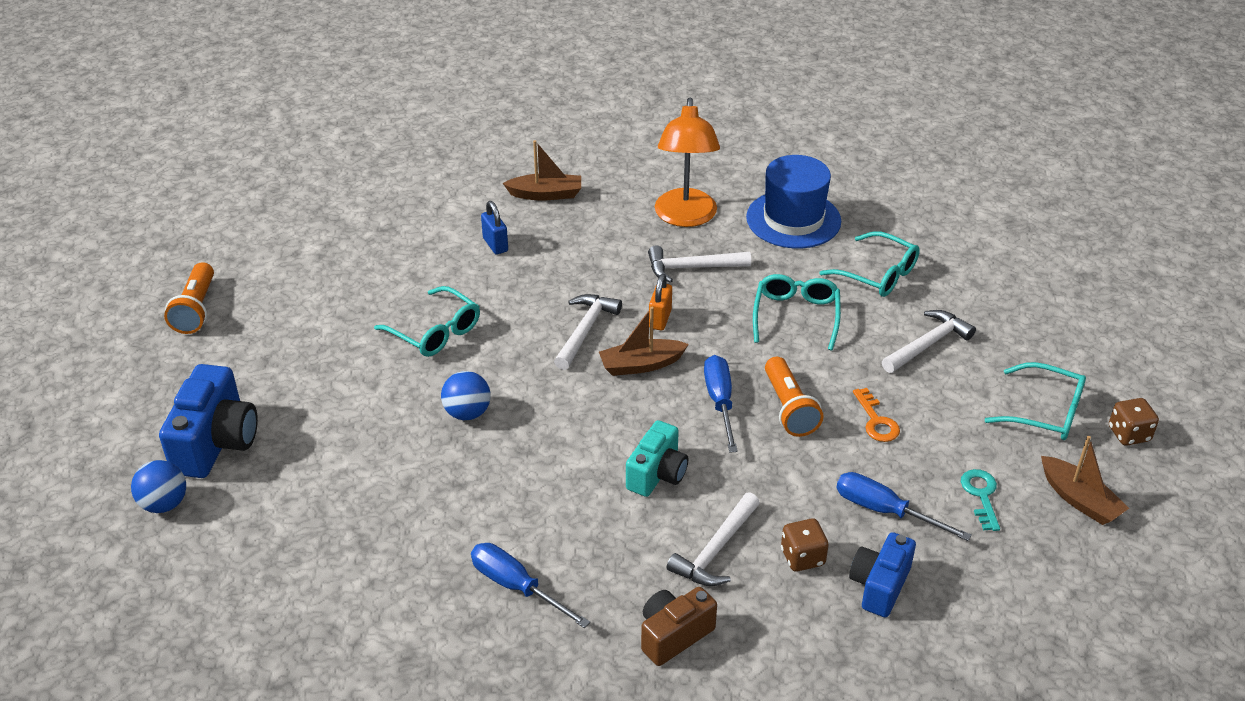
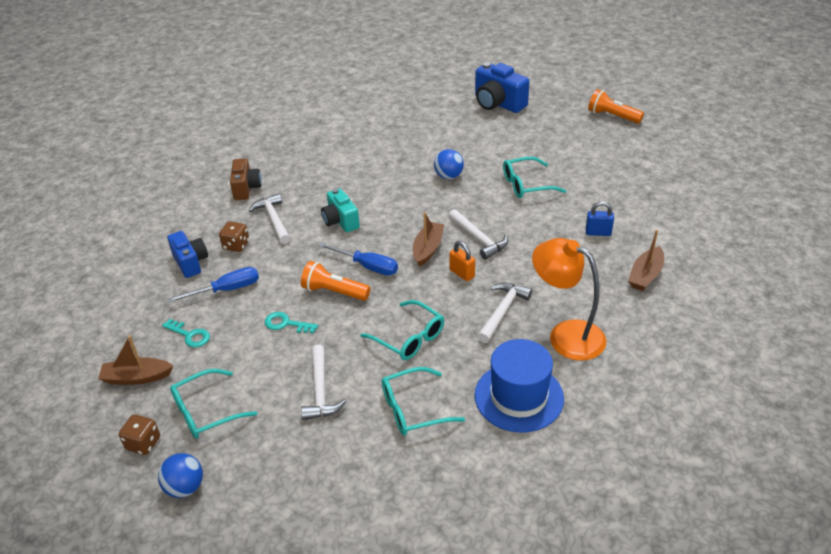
camera: 125 degrees right, 0 degrees up
blue ball [131,460,186,513] -> blue ball moved to [158,453,203,498]
blue screwdriver [471,543,590,628] -> none
orange key [853,388,900,442] -> turquoise key [265,312,318,333]

